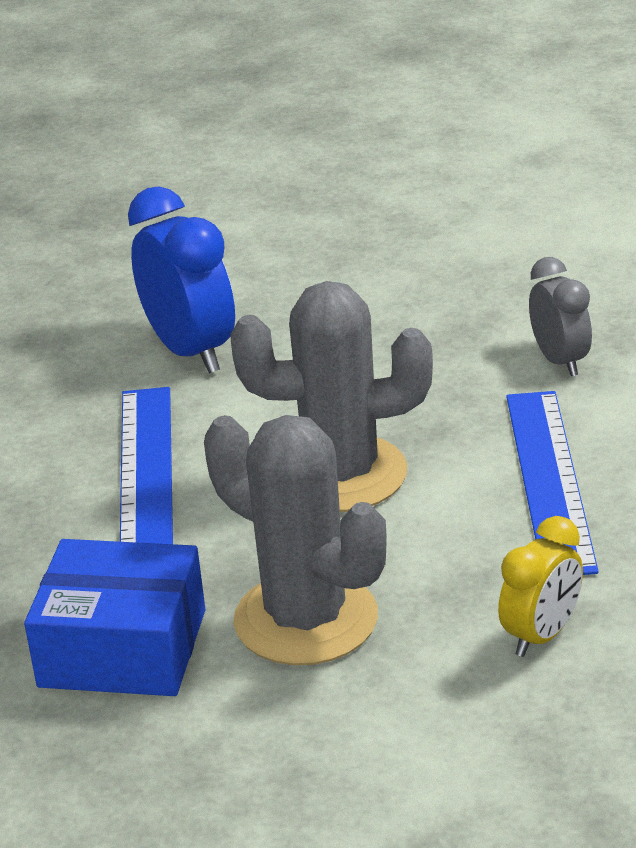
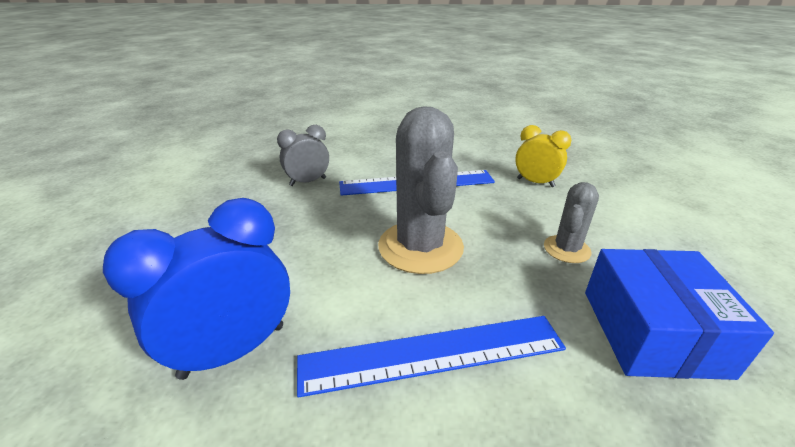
camera: 100 degrees left, 0 degrees up
grey cactus [204,415,387,665] -> grey cactus [544,182,599,263], size x0.52

